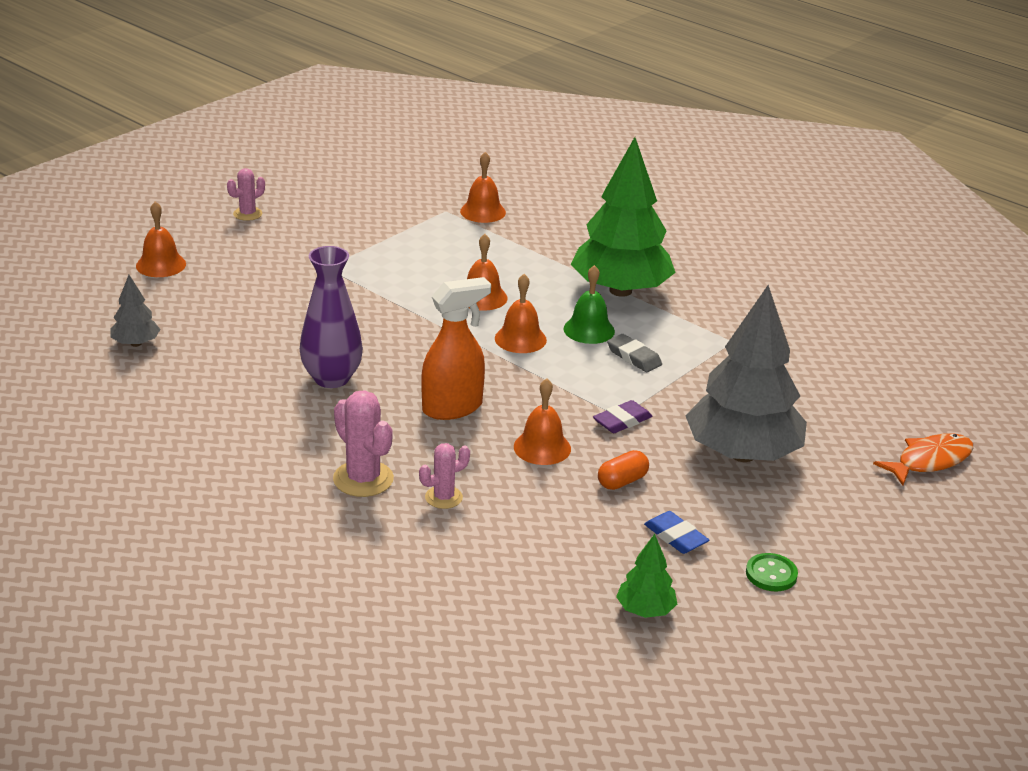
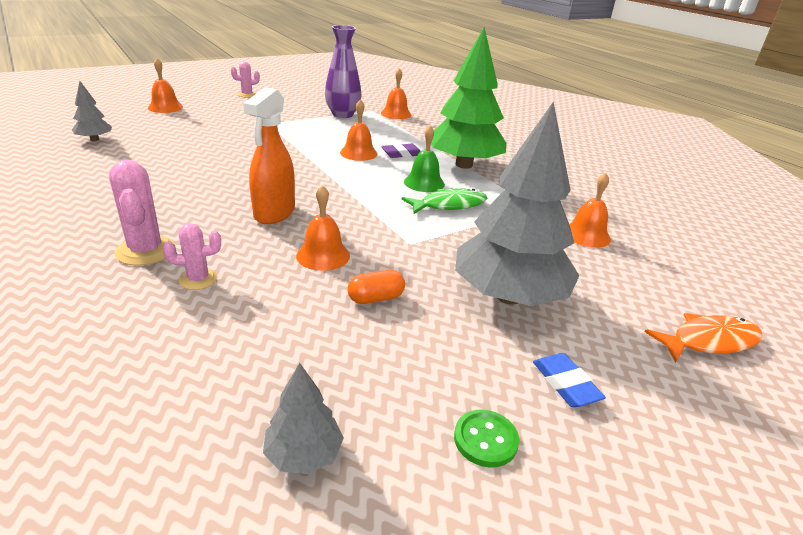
camera: 15 degrees right, 0 degrees up
purple vase [300,246,363,388] -> purple vase moved to [325,25,362,118]
orange spray bottle [421,277,491,420] -> orange spray bottle turned 120 degrees clockwise [242,87,295,224]
orange bell [495,274,547,353] -> orange bell moved to [569,173,611,248]
purple eraser [593,400,653,433] -> purple eraser moved to [381,144,421,158]
grey eraser [607,334,662,372] -> green fish [402,188,487,214]
green tree [616,534,677,618] -> grey tree [263,362,344,474]
blue eraser [644,511,709,554] -> blue eraser moved to [533,353,606,407]

